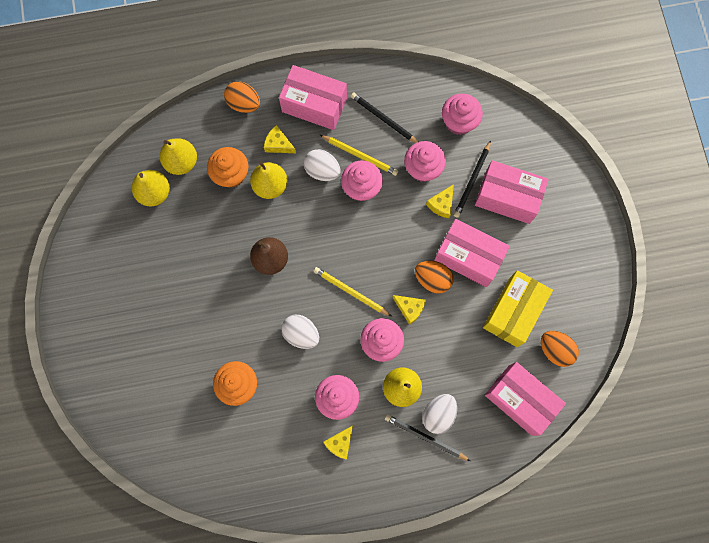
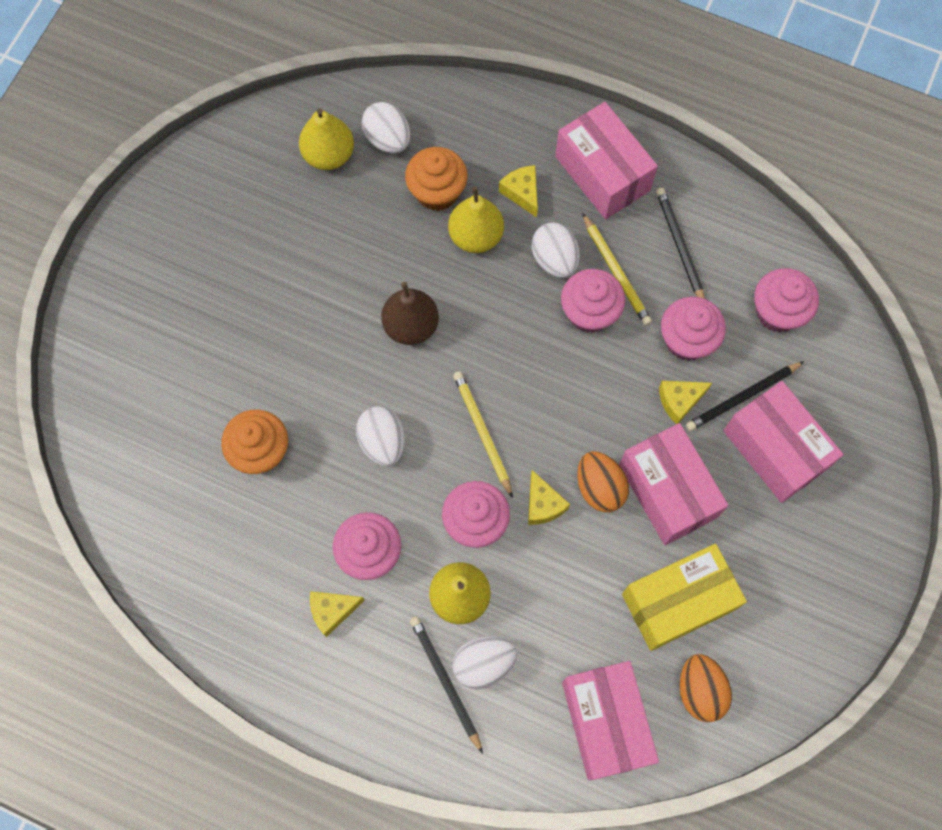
camera: 35 degrees right, 5 degrees down
yellow pear [160,138,197,175] -> white egg [362,102,410,153]
orange egg [224,81,260,113] -> none

